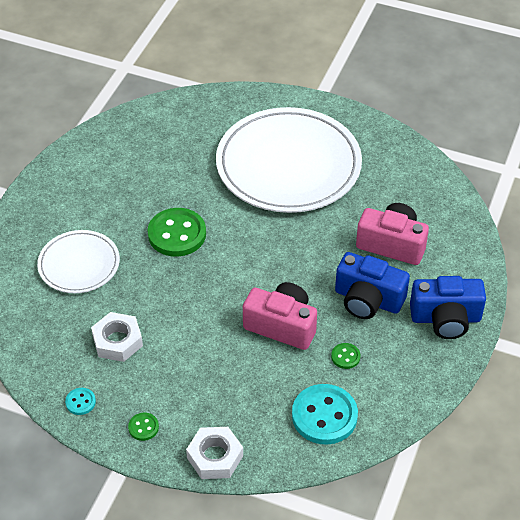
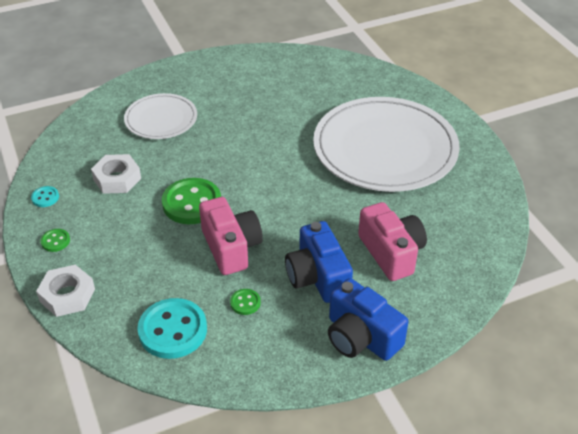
camera: 45 degrees right, 5 degrees down
green button [148,208,206,257] -> green button moved to [162,178,221,224]

